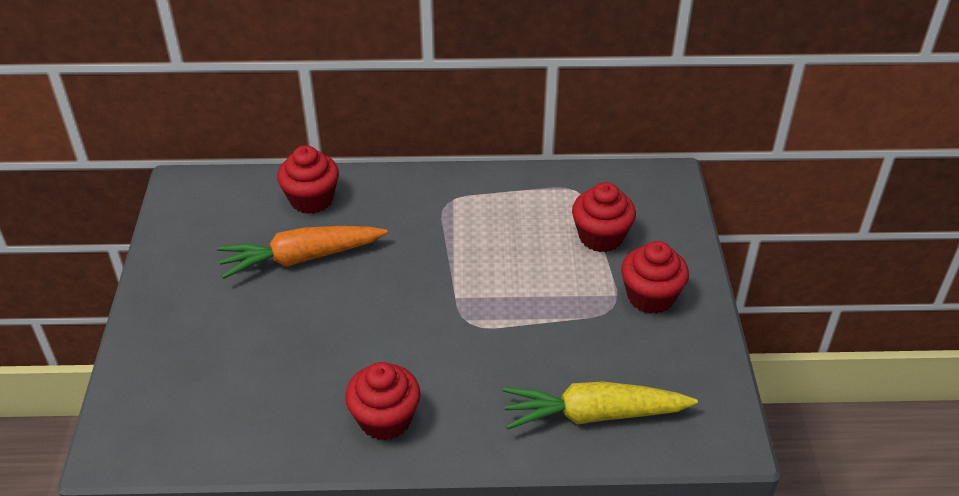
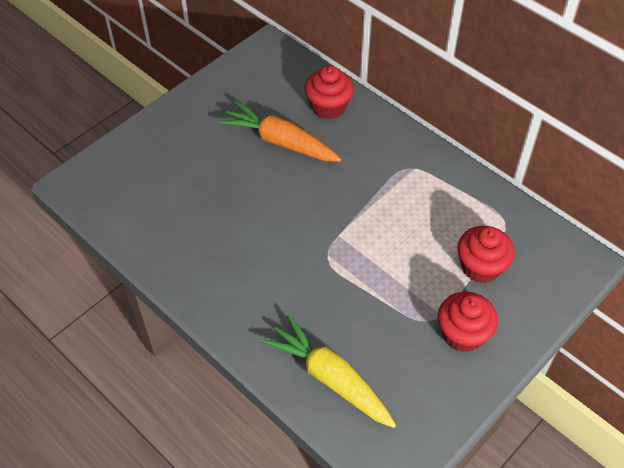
camera: 45 degrees right, 10 degrees up
red cupcake [345,362,421,440] -> none

